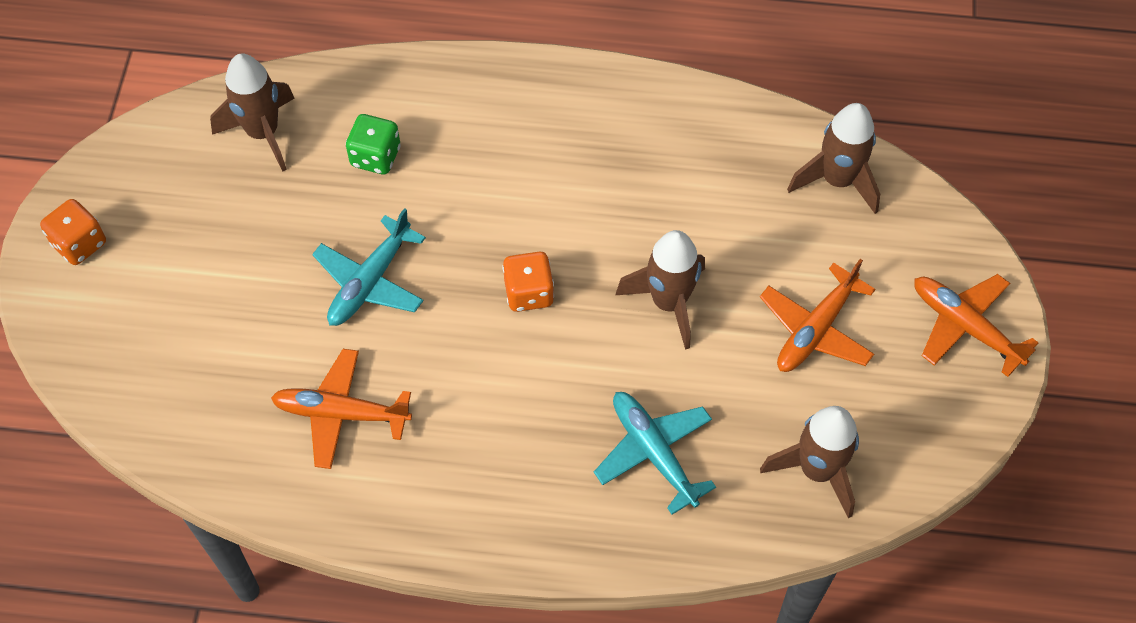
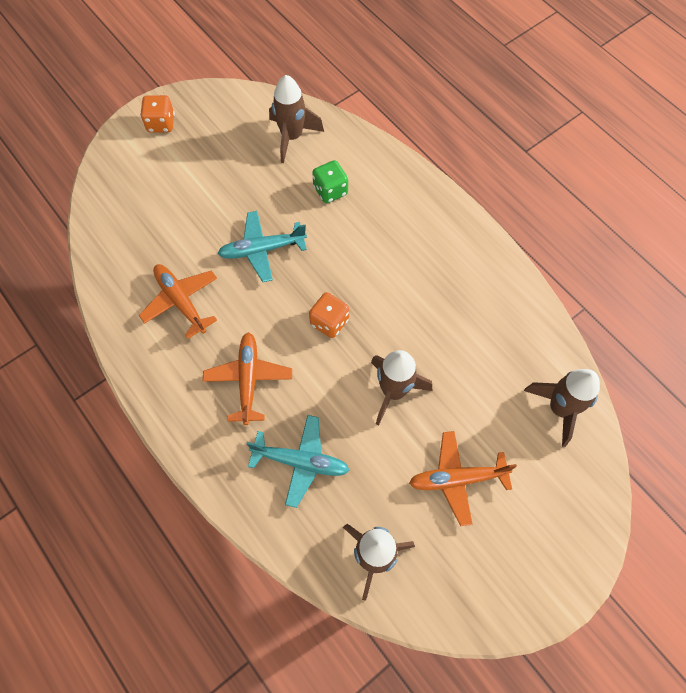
camera: 45 degrees right, 5 degrees up
turquoise plane [594,392,716,515] -> turquoise plane turned 90 degrees clockwise [247,415,349,508]
orange plane [914,274,1038,377] -> orange plane moved to [203,332,292,425]

